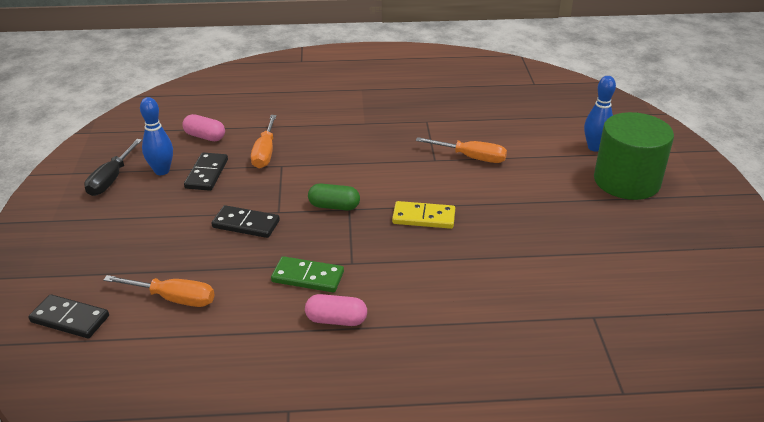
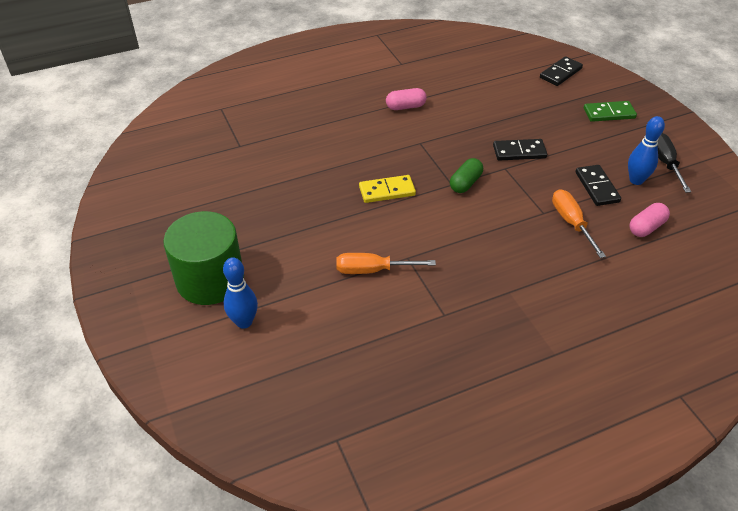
camera: 160 degrees right, 10 degrees up
black domino [28,294,109,338] -> black domino turned 45 degrees counterclockwise [540,56,583,86]
orange screwdriver [103,275,215,307] -> none
pink capsule [182,114,225,141] -> pink capsule turned 45 degrees counterclockwise [629,203,670,237]
green domino [271,256,344,292] -> green domino moved to [584,101,637,122]
green capsule [308,183,360,210] -> green capsule turned 45 degrees counterclockwise [450,158,483,193]

